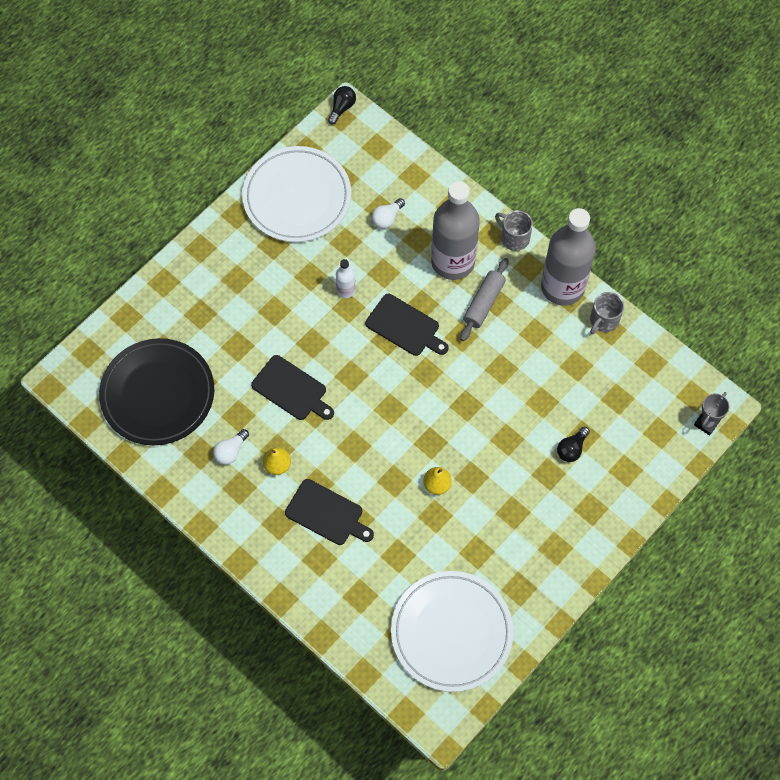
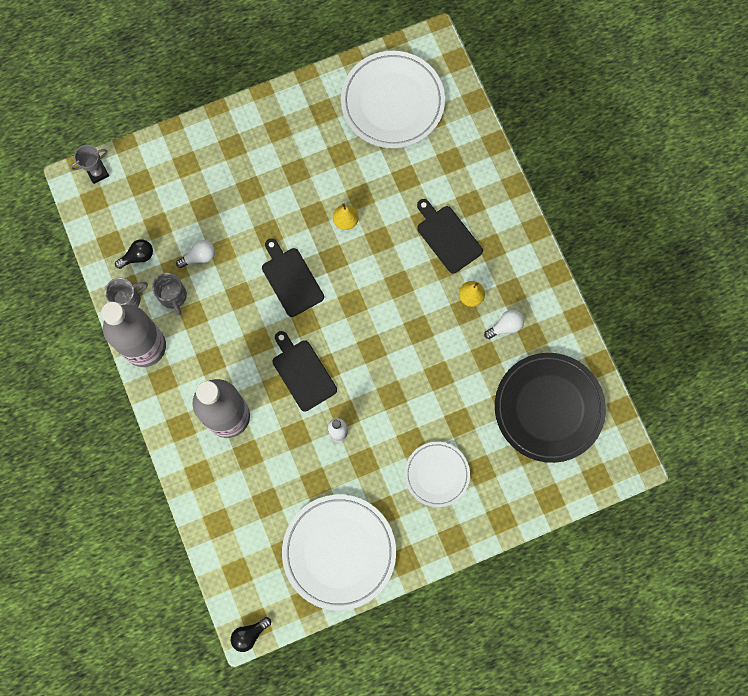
camera: 155 degrees left, 10 degrees up
black cutting board [251,355,334,420] -> black cutting board moved to [262,239,324,317]
white light bulb [372,198,405,229] -> white light bulb moved to [176,240,215,268]
grey rolling pin [460,258,509,341] -> none
grey mug [495,210,533,251] -> grey mug moved to [152,273,187,315]
black light bulb [557,427,590,462] -> black light bulb moved to [115,239,153,269]
none -> white plate [405,442,470,507]

